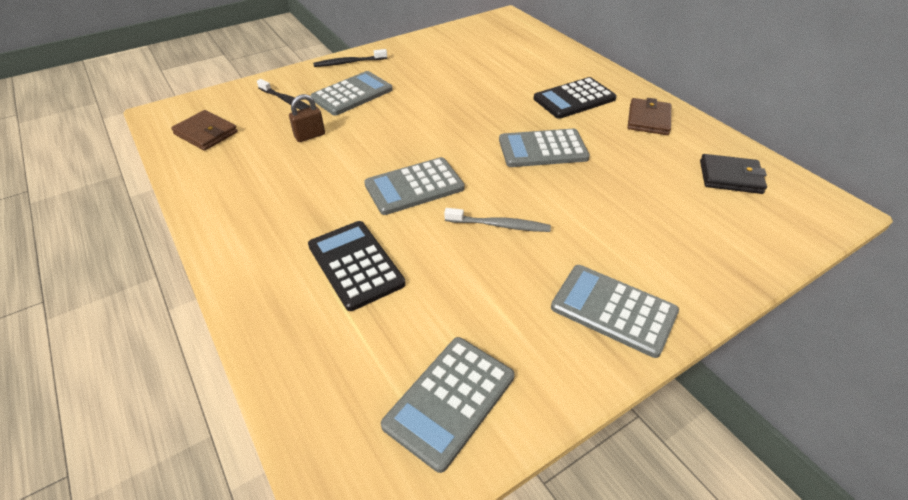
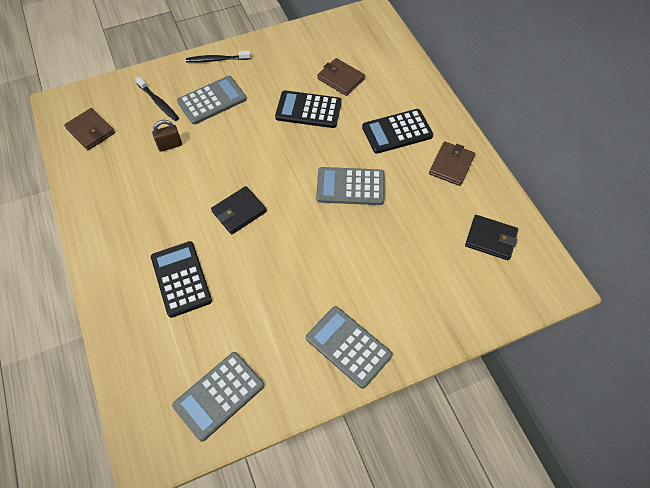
camera: 10 degrees right, 15 degrees up
grey calculator [364,157,465,215] -> black wallet [211,186,267,235]
grey toothbrush [444,208,551,232] -> none
none -> black calculator [275,90,342,128]
none -> brown wallet [317,58,365,96]

